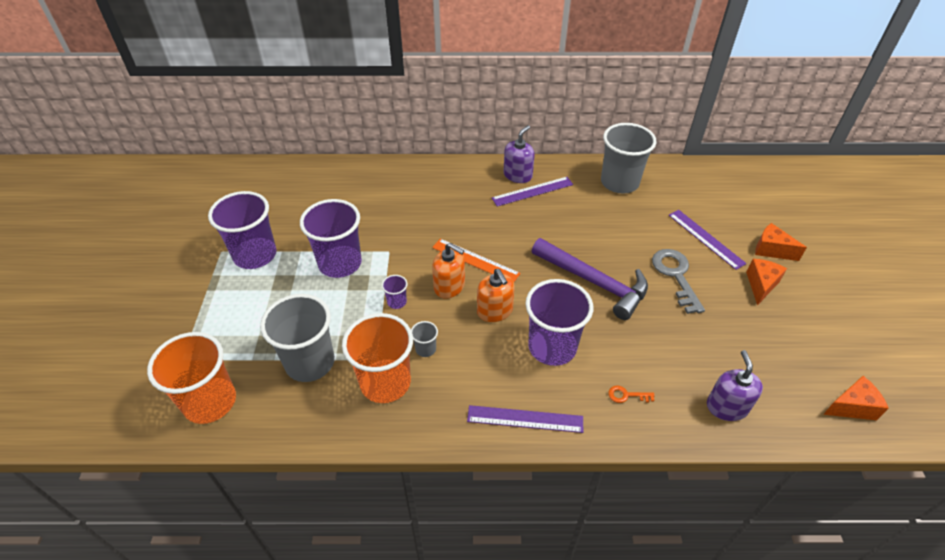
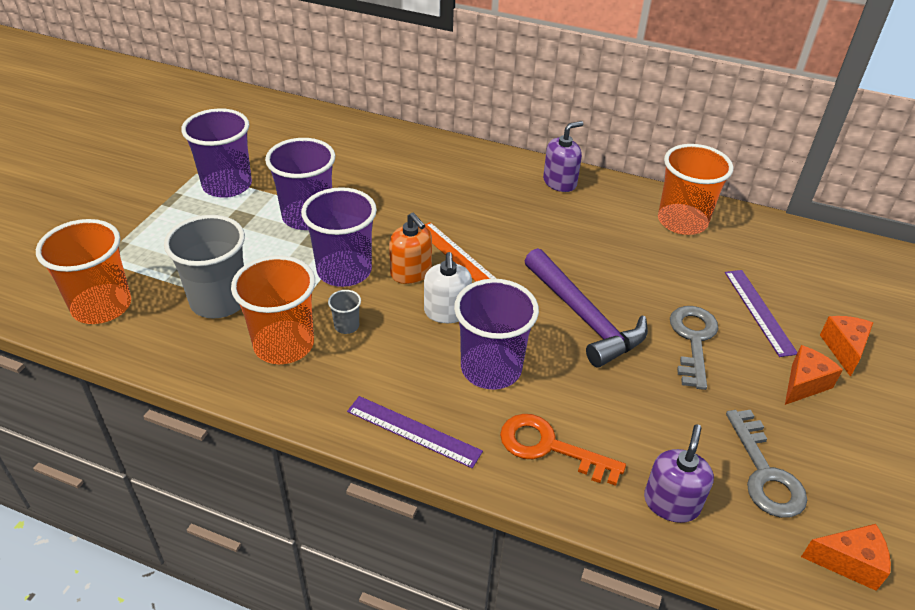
camera: 20 degrees right, 5 degrees down
purple cup [382,275,408,309] -> purple cup [301,187,377,287], size x2.35
orange soap dispenser [477,269,515,322] -> white soap dispenser [424,252,472,323]
purple ruler [492,177,573,207] -> none
grey cup [601,123,657,194] -> orange cup [658,144,733,235]
orange key [608,386,655,403] -> orange key [500,414,626,486], size x2.15
orange cheese [755,223,807,261] -> orange cheese turned 45 degrees clockwise [820,316,873,377]
none -> grey key [726,410,807,518]

